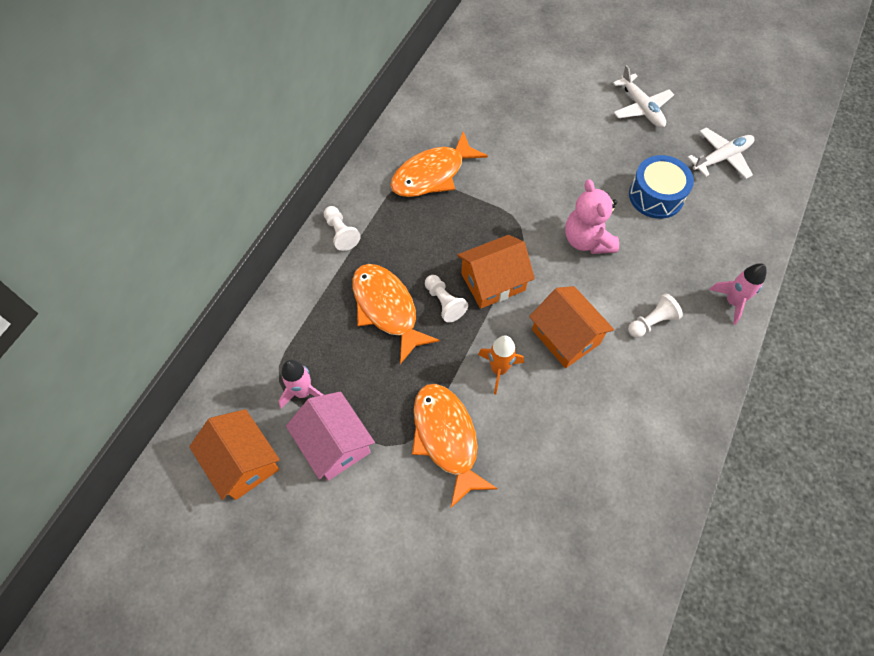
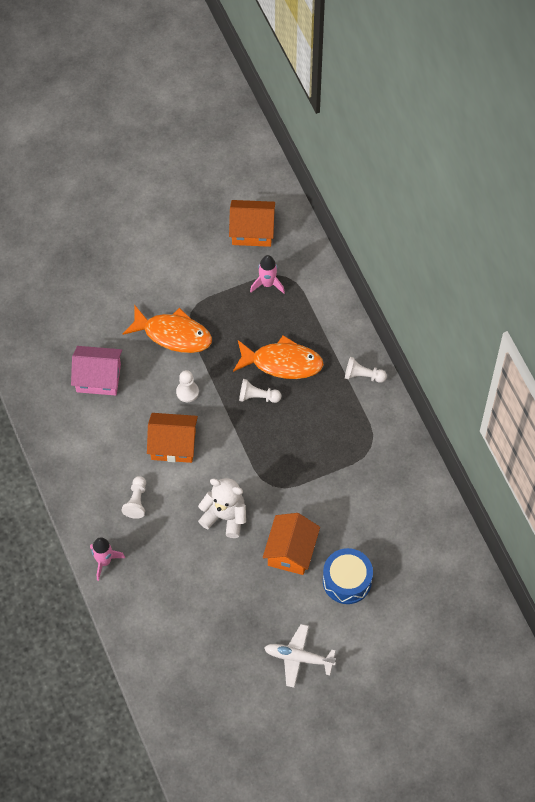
camera: 130 degrees right, 0 degrees up
pink house [286,391,375,481] -> pink house moved to [71,346,122,396]
orange fish [390,131,488,197] -> none
orange house [457,235,535,309] -> orange house moved to [263,513,320,575]
orange rocket [478,335,524,394] -> white pawn [176,370,199,402]
pink teddy bear [565,179,619,254] -> white teddy bear [198,478,246,538]
blue drum [629,155,694,219] -> blue drum moved to [323,548,373,604]
white plane [687,128,754,179] -> none

